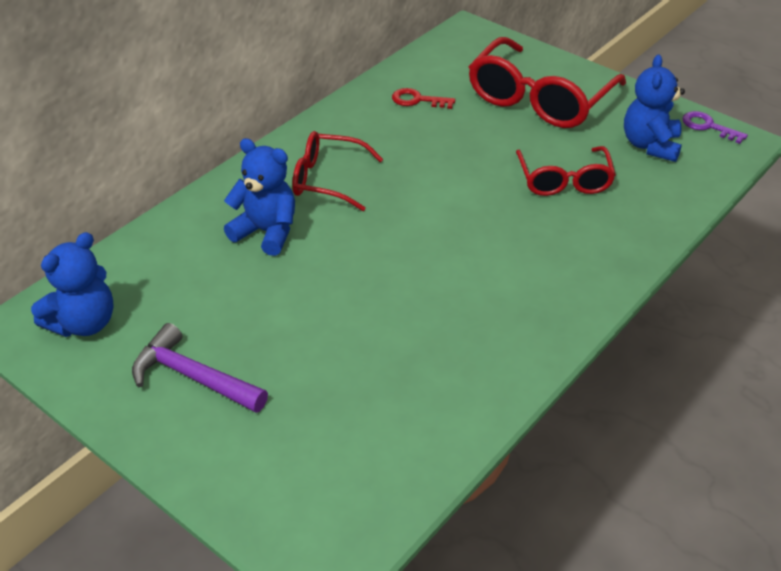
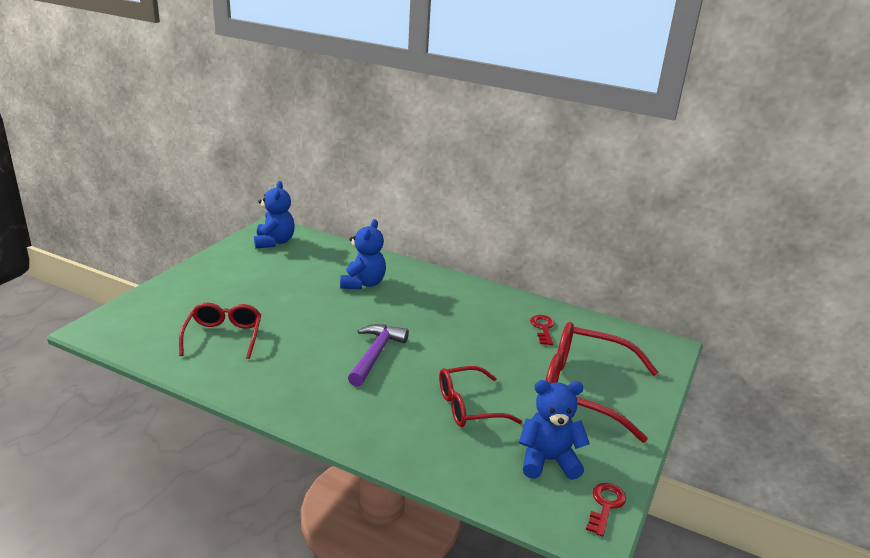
camera: 75 degrees right, 15 degrees down
blue teddy bear [31,232,114,337] -> blue teddy bear turned 120 degrees counterclockwise [254,181,295,248]
purple hammer [132,323,268,413] -> purple hammer moved to [348,324,409,387]
red glasses [292,131,383,211] -> red glasses moved to [179,302,261,359]
purple key [682,111,748,144] -> red key [586,483,626,537]

